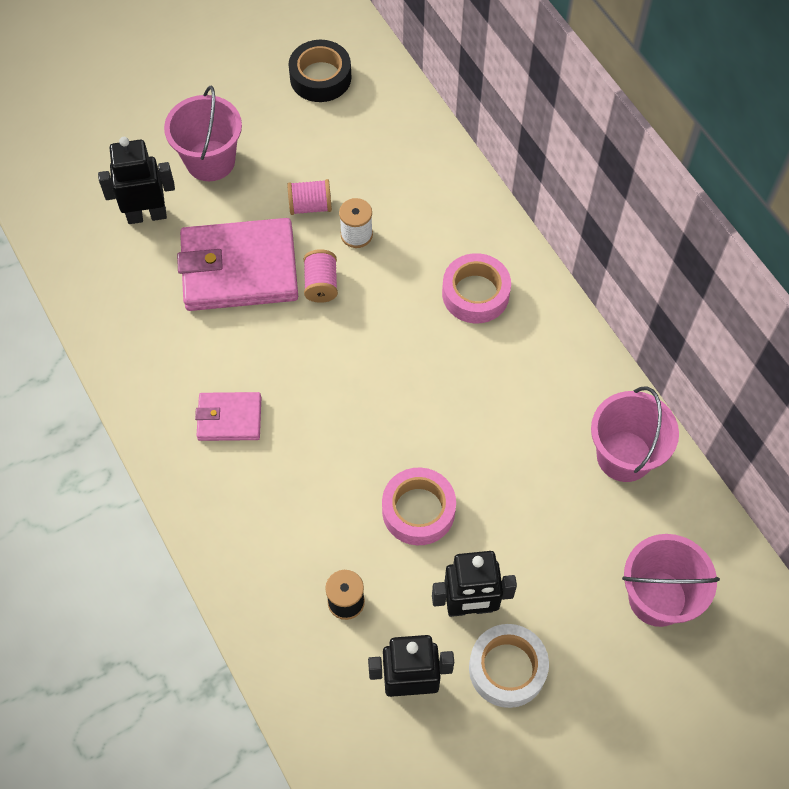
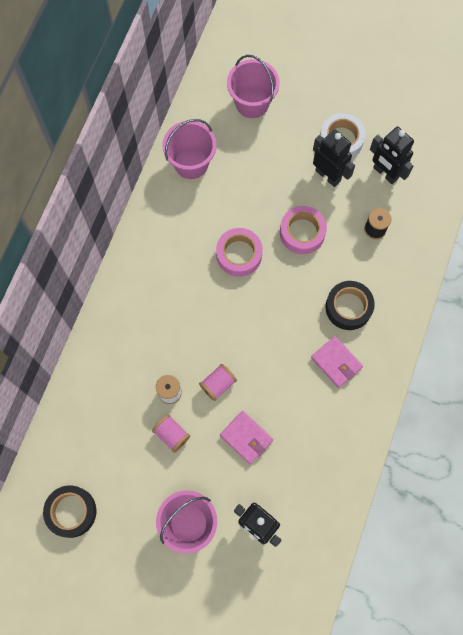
camera: 130 degrees left, 10 degrees up
pink wallet [177,218,298,311] -> pink wallet [220,411,273,464], size x0.52
pink tape [442,253,511,323] -> pink tape moved to [216,228,263,277]
none -> black tape [325,281,375,330]

